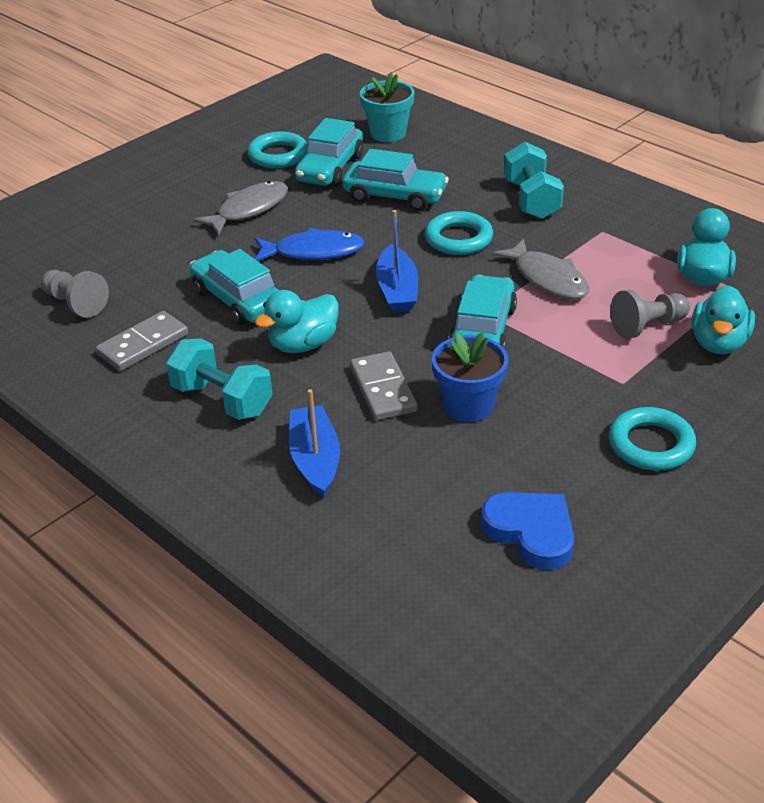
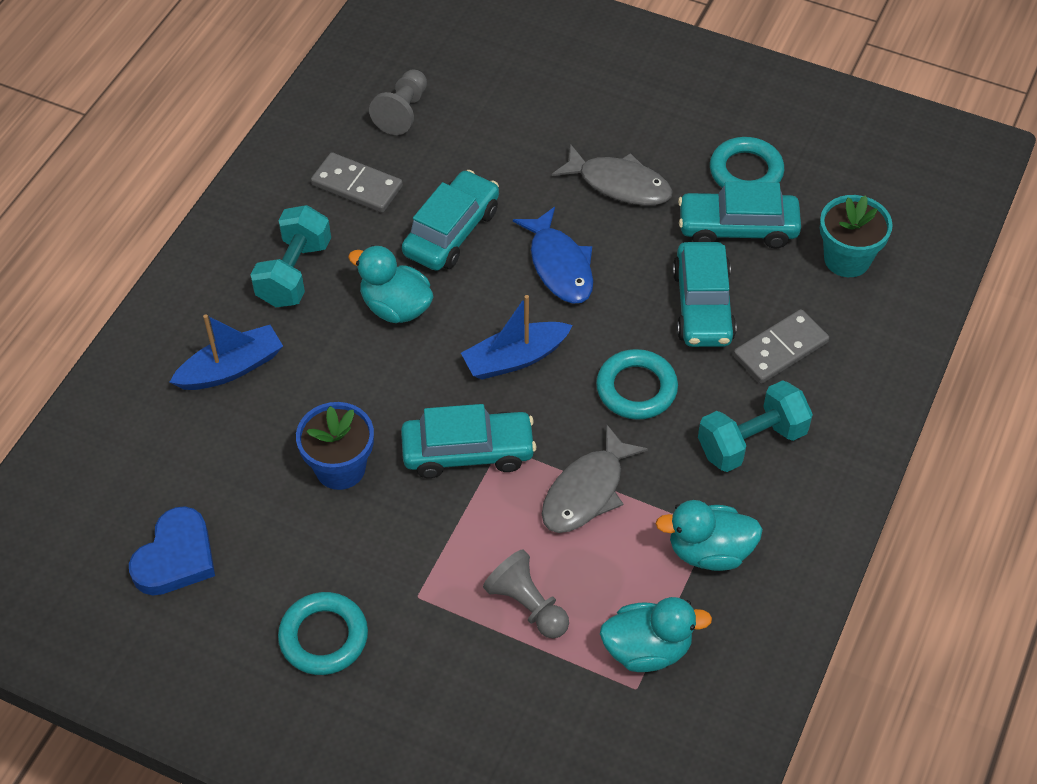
camera: 70 degrees right, 15 degrees up
grey domino [350,351,417,420] -> grey domino moved to [733,309,829,384]
turquoise duck [692,286,755,354] -> turquoise duck moved to [655,500,763,571]

